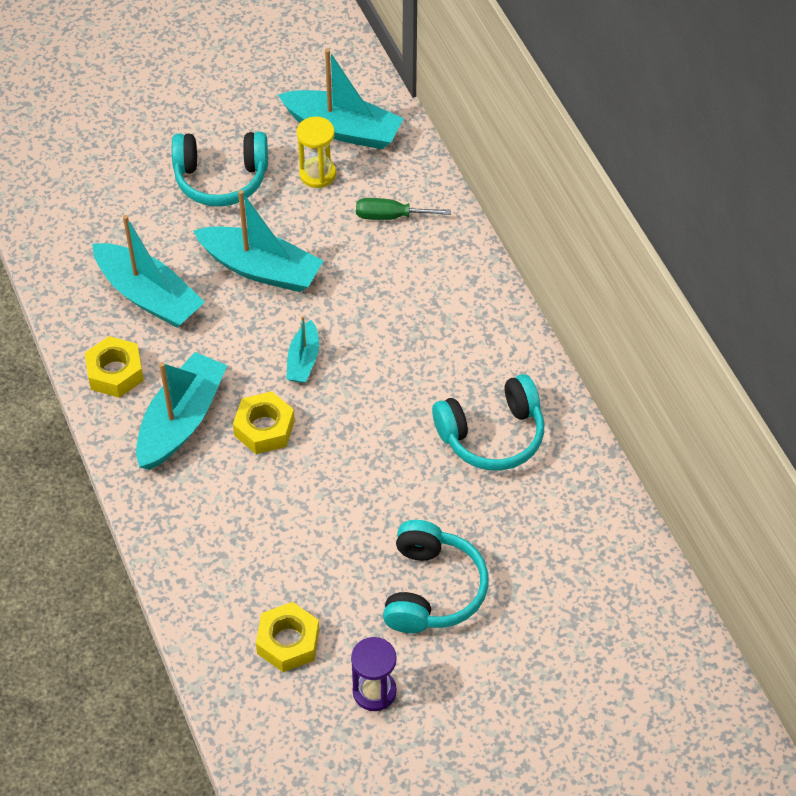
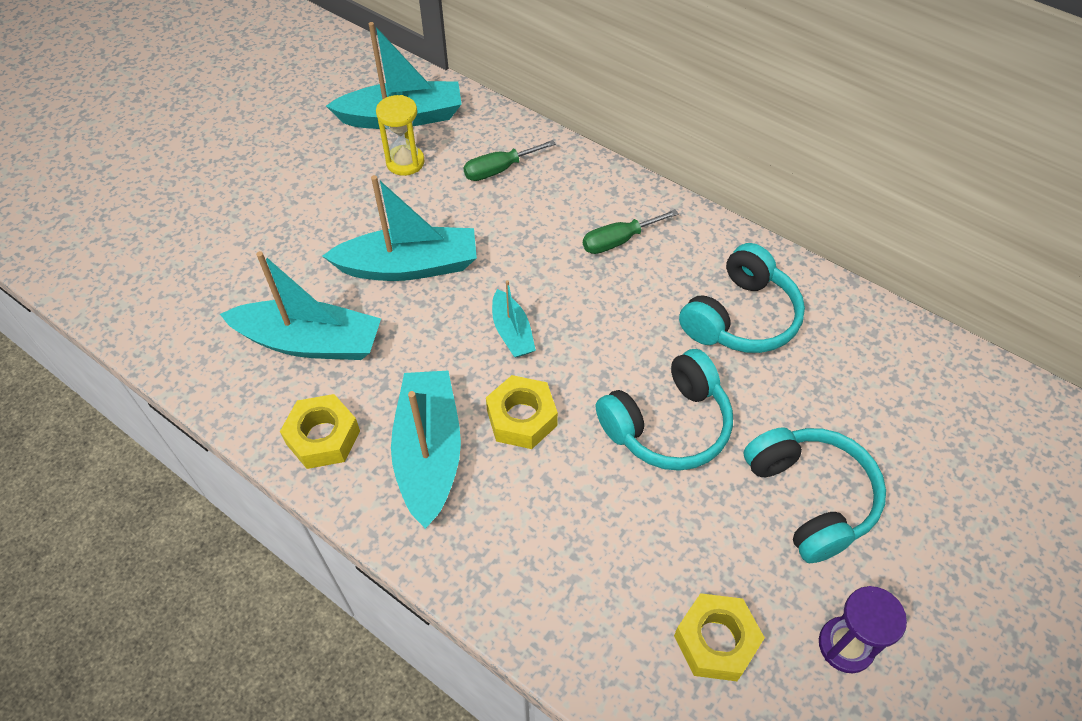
camera: 30 degrees left, 0 degrees up
turquoise headphones [172,132,268,207] -> turquoise headphones moved to [596,349,733,471]
none -> green screwdriver [583,209,679,254]

